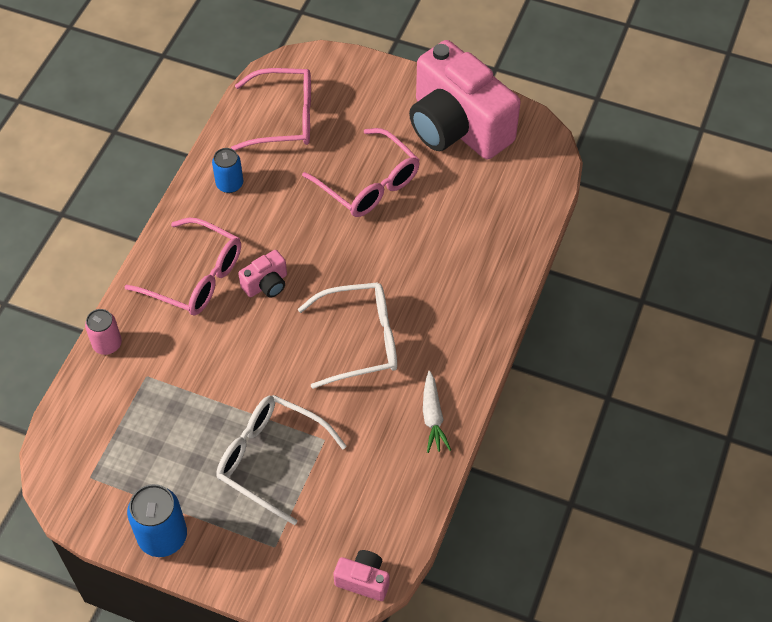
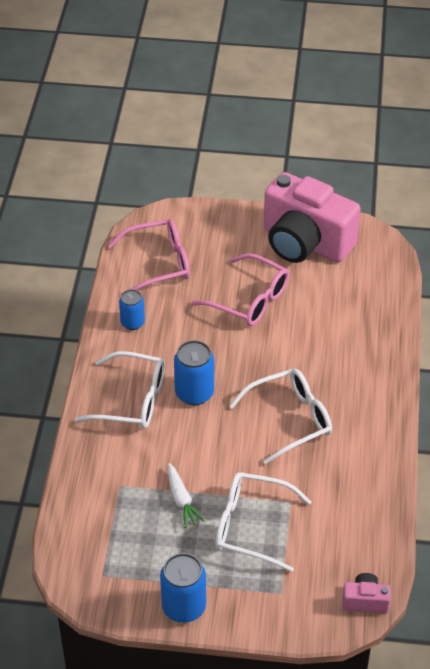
camera: 15 degrees left, 10 degrees down
pink can [85,309,122,355] -> none
pink glasses [124,218,241,315] -> white glasses [74,351,165,429]
pink camera [238,250,287,298] -> blue can [174,340,214,405]
white carrot [423,371,451,453] -> white carrot moved to [168,463,205,528]

